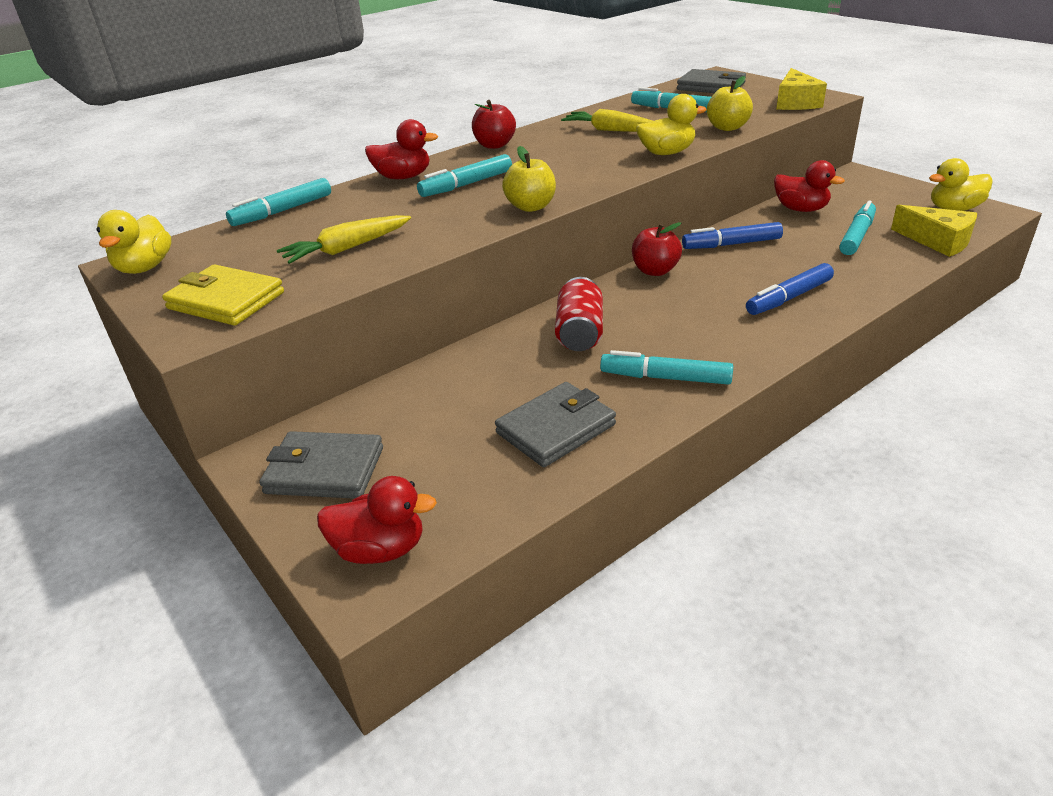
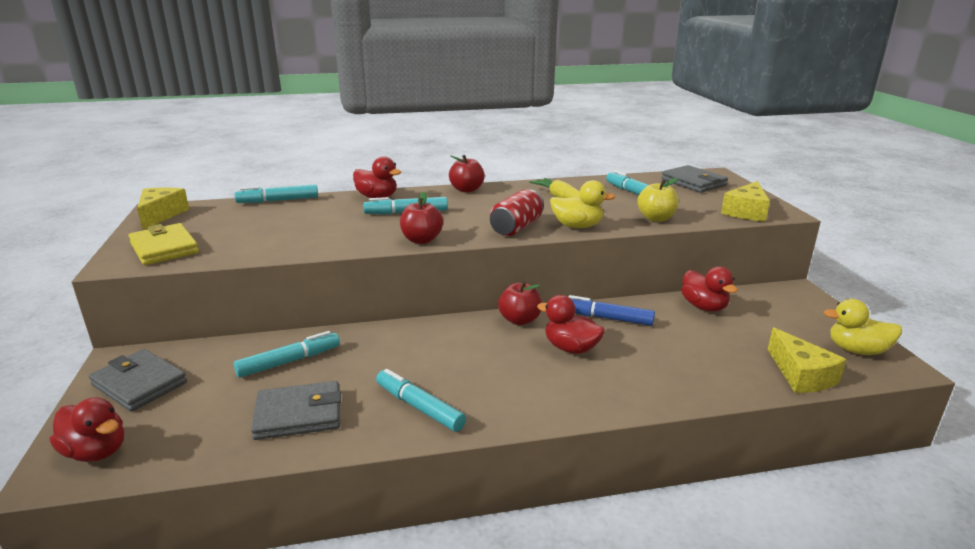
camera: 25 degrees right, 10 degrees down
yellow duck [96,210,172,274] -> yellow cheese [137,188,189,230]
yellow carrot [277,215,411,264] -> none
yellow apple [502,146,556,212] -> red apple [400,192,443,244]
red can [555,277,603,351] -> red can moved to [490,189,544,236]
blue marker [746,263,834,315] -> none
turquoise marker [839,200,876,255] -> turquoise marker moved to [234,331,340,378]
none -> red duck [537,295,605,354]

